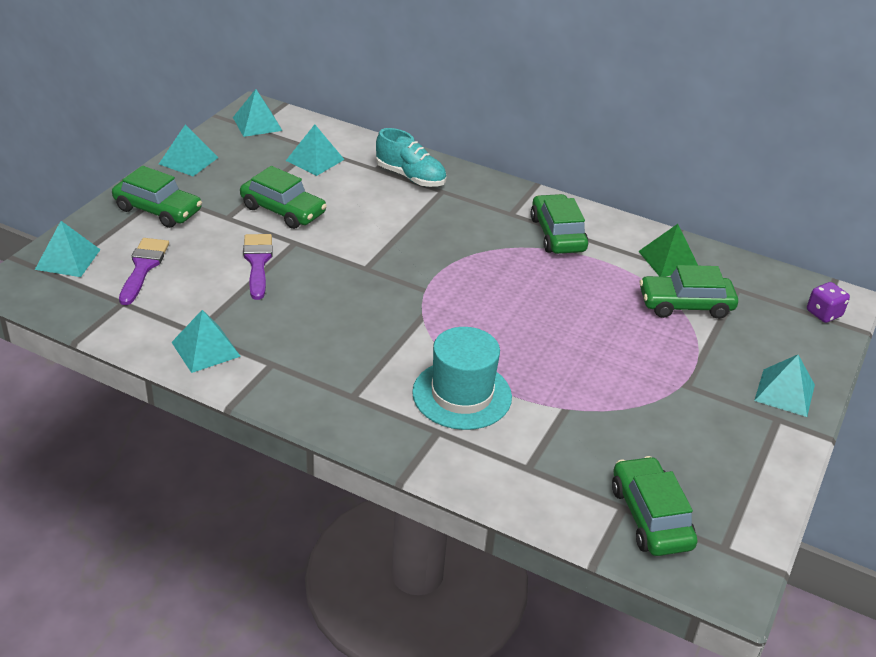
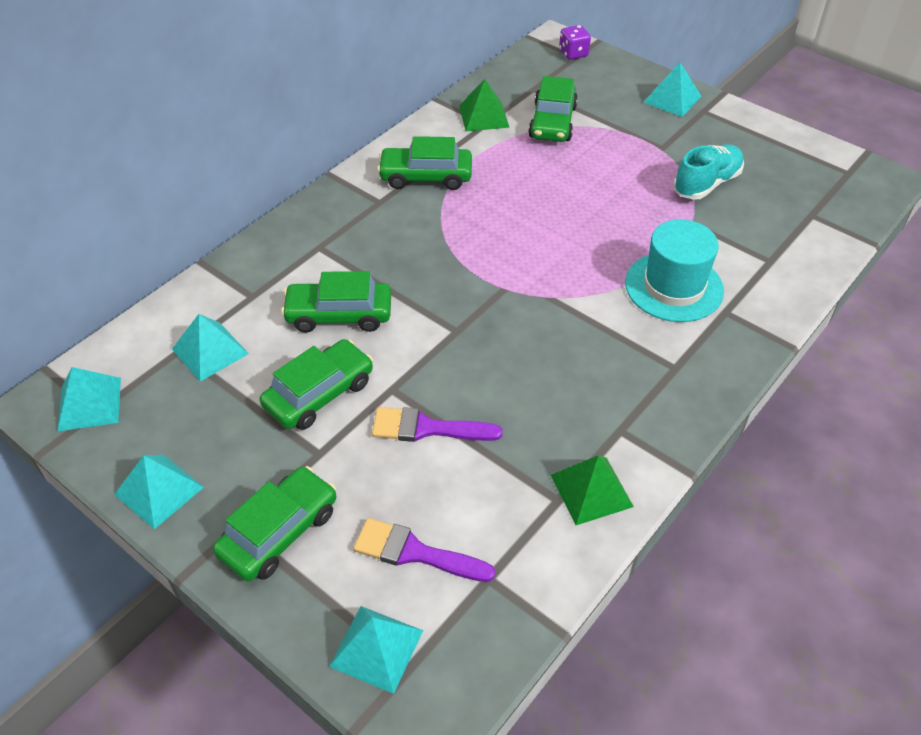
camera: 75 degrees left, 10 degrees up
turquoise pyramid [171,310,241,373] -> green pyramid [551,455,634,525]
turquoise shoe [376,128,446,187] -> turquoise shoe moved to [673,144,744,200]
green car [612,456,698,556] -> green car moved to [281,271,391,332]

